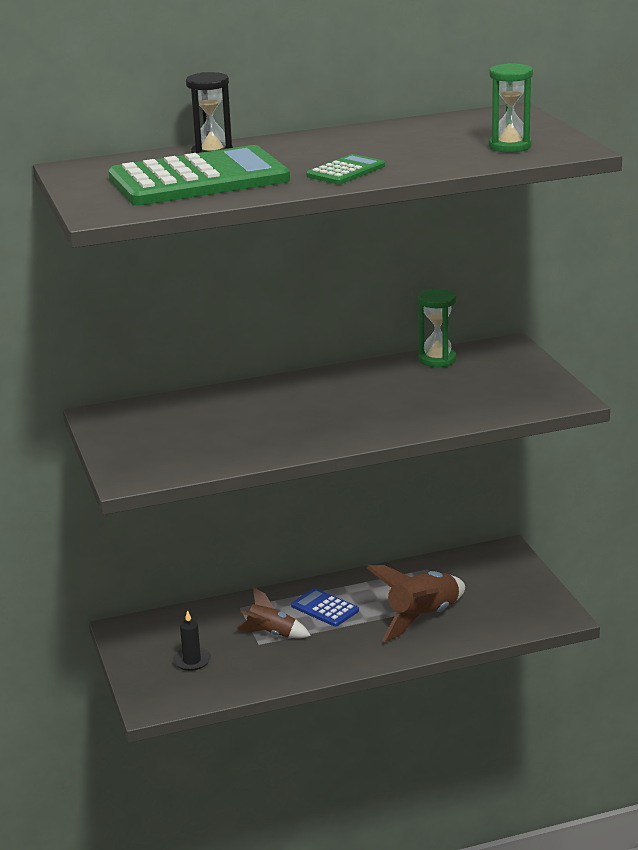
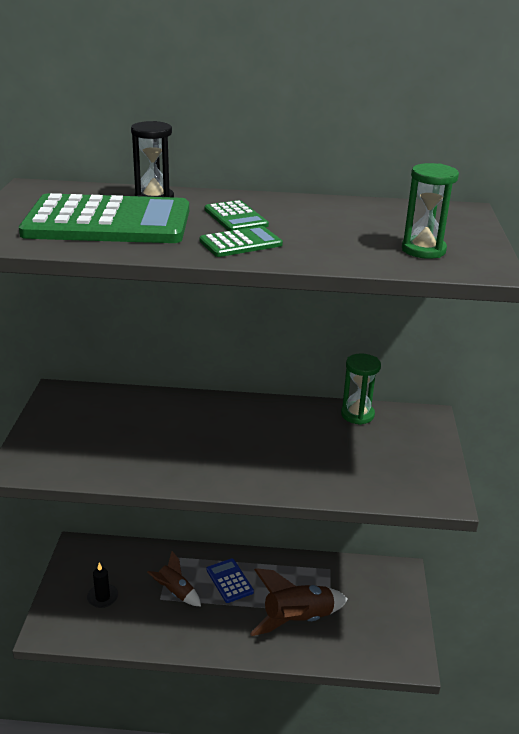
camera: 20 degrees right, 5 degrees up
none -> green calculator [205,200,269,231]

